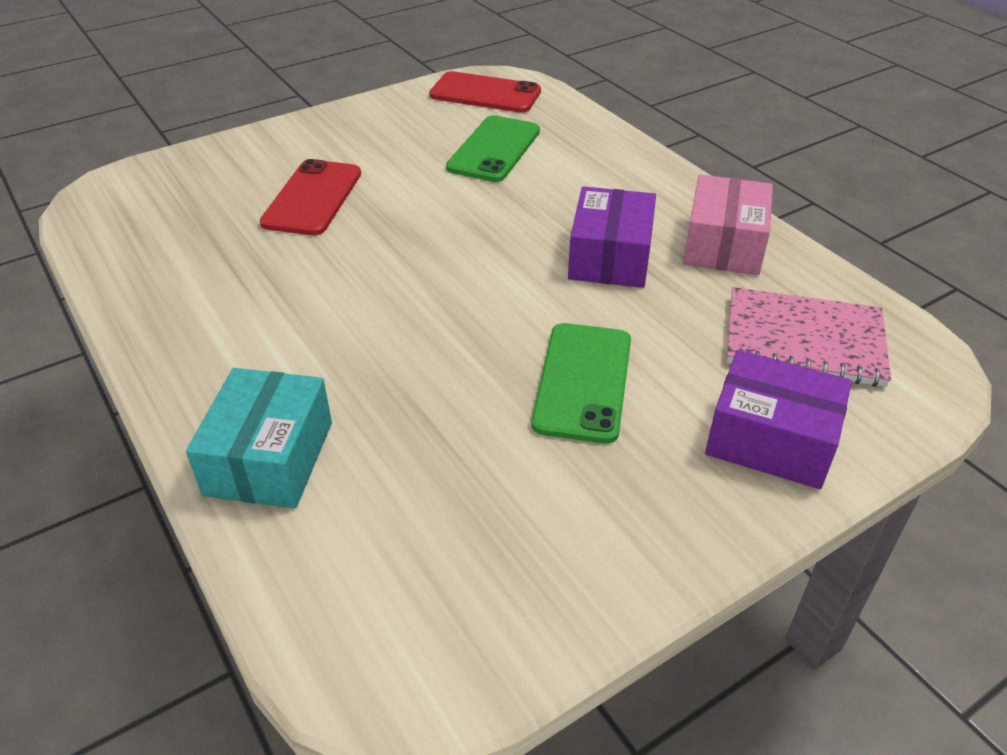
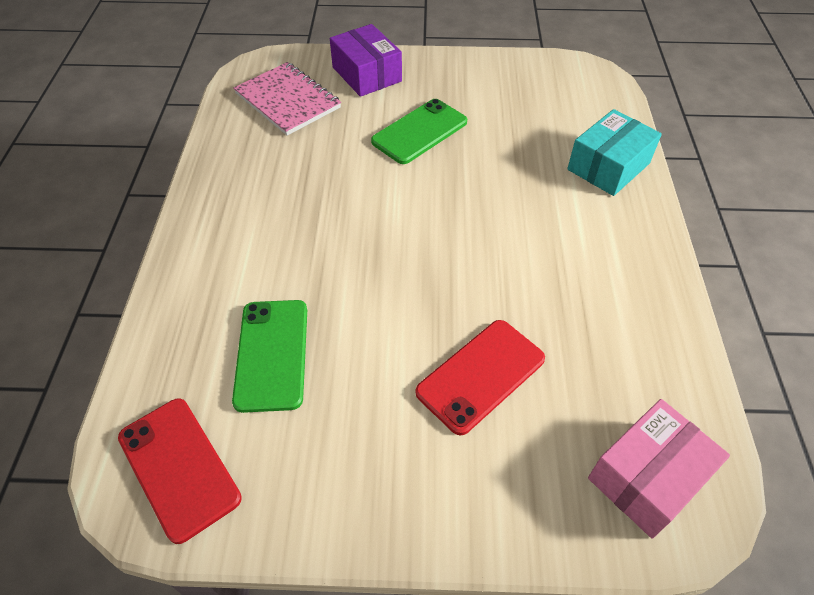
camera: 145 degrees left, 10 degrees up
green phone [446,115,540,182] -> green phone turned 60 degrees counterclockwise [232,300,307,413]
purple box [568,186,656,288] -> none
pink box [683,174,773,275] -> pink box moved to [588,399,730,539]

